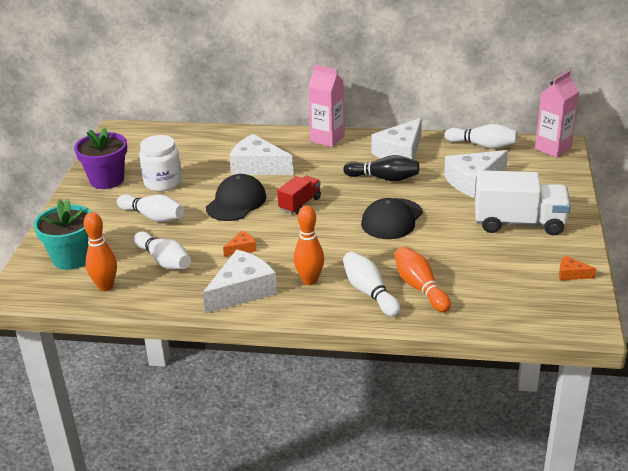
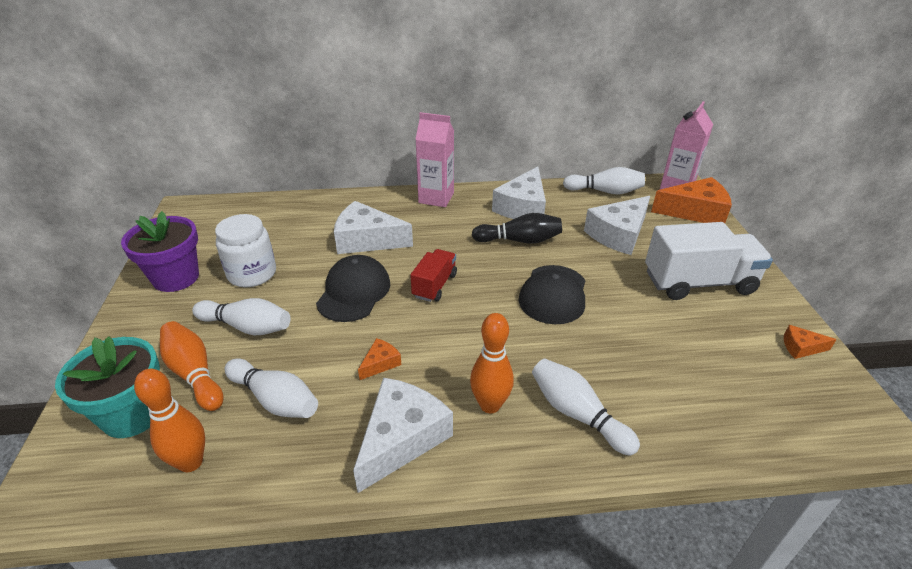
camera: 15 degrees left, 5 degrees up
orange bowling pin [394,246,451,312] -> orange bowling pin moved to [160,321,223,411]
none -> orange cheese [651,177,732,223]

